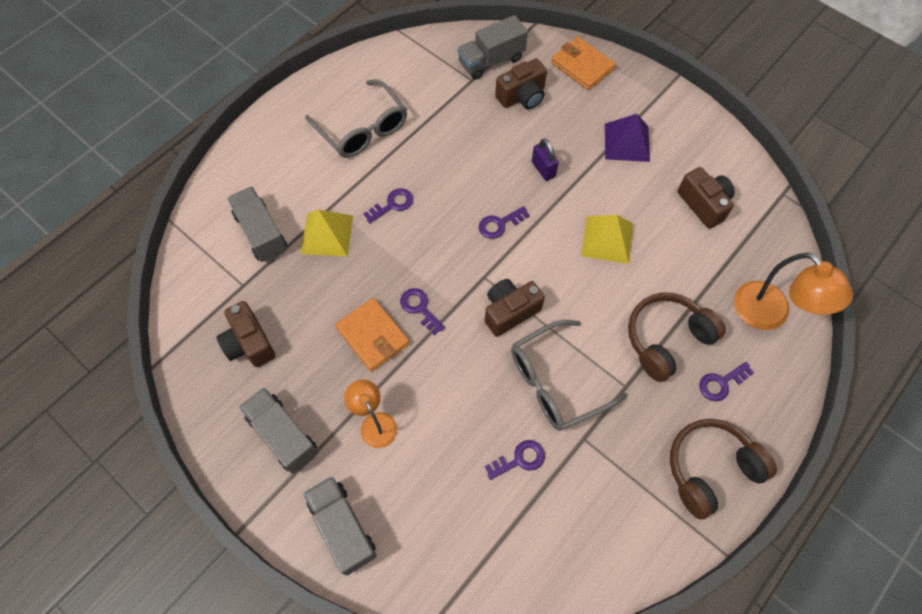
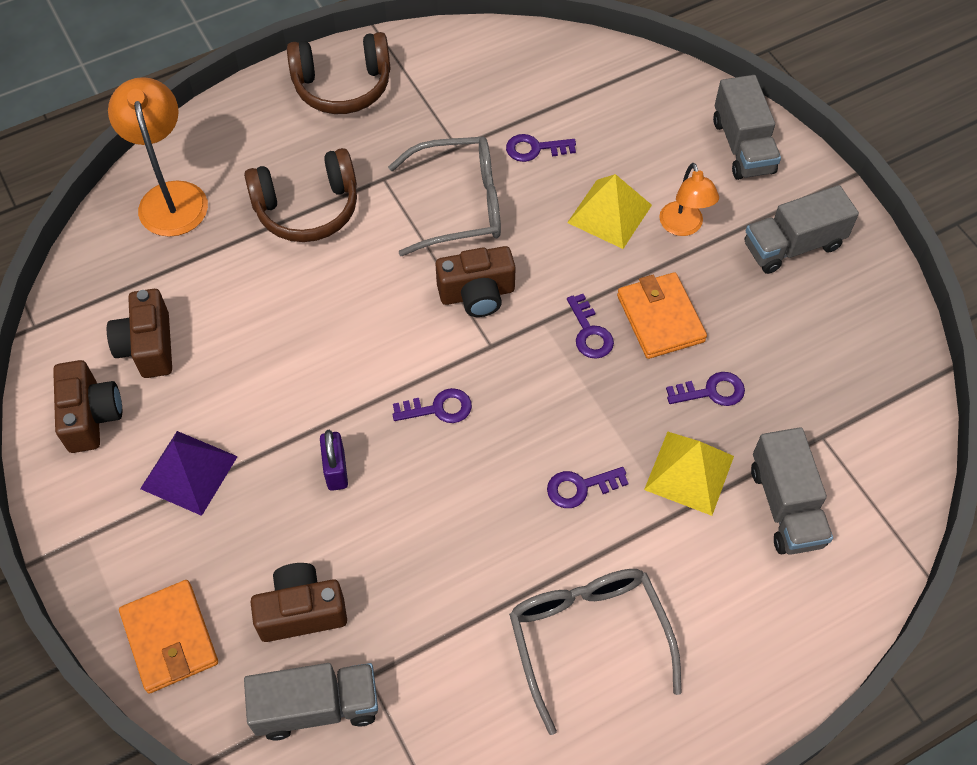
camera: 160 degrees left, 5 degrees down
brown camera [216,301,276,367] -> brown camera moved to [53,360,122,453]
grey truck [239,387,319,474] -> grey truck turned 90 degrees clockwise [745,185,859,274]
yellow pyramid [582,215,633,264] -> yellow pyramid moved to [567,174,652,249]
purple key [699,362,754,401] -> purple key moved to [666,372,745,406]

